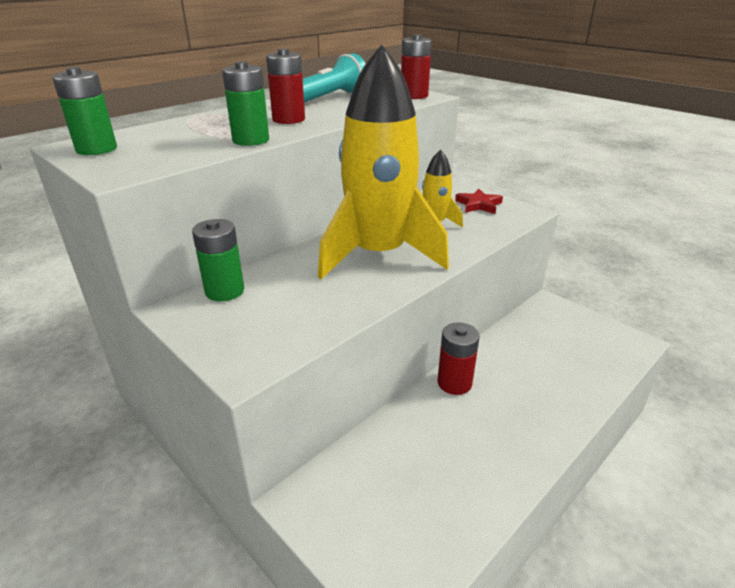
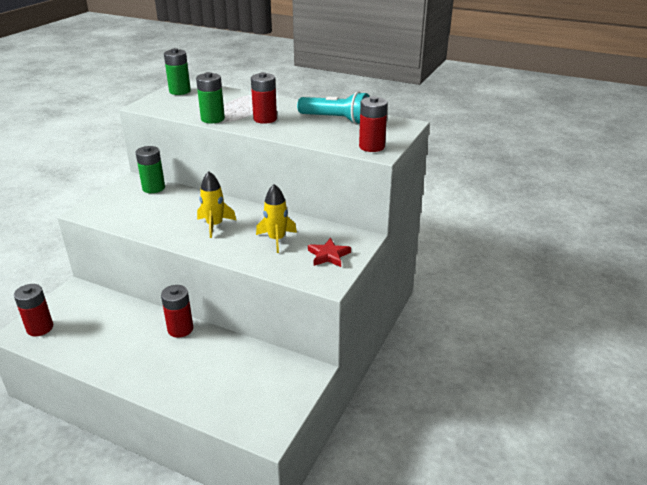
camera: 70 degrees right, 0 degrees up
yellow rocket [318,44,449,279] -> yellow rocket [197,171,236,238], size x0.44
none -> red battery [14,284,53,336]

